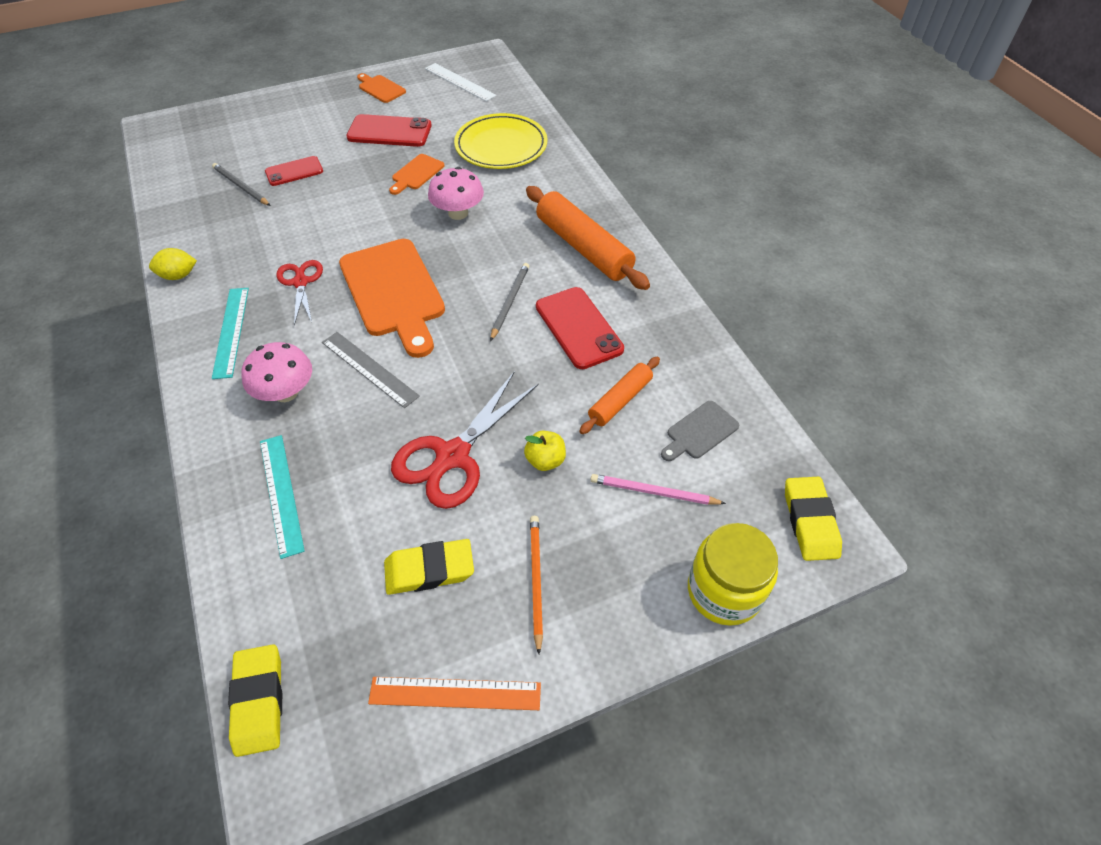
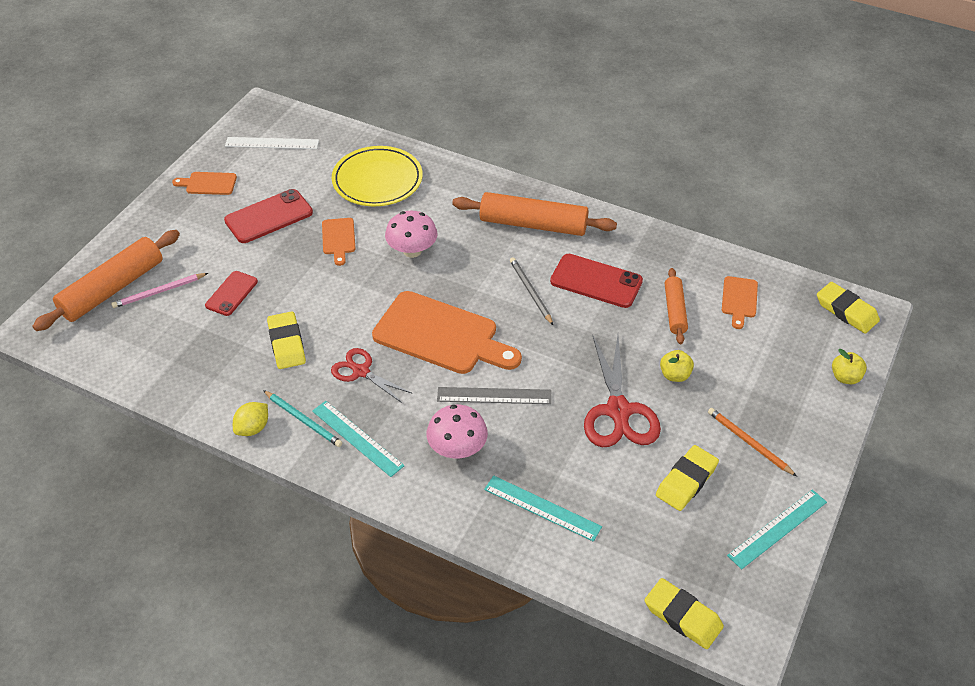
camera: 40 degrees left, 5 degrees down
grey pencil [212,163,271,206] -> none
orange ruler [368,677,541,710] -> turquoise ruler [727,489,827,569]
pink pencil [590,474,726,505] -> pink pencil moved to [111,273,208,308]
grey cutting board [661,401,739,461] -> orange cutting board [722,276,758,329]
yellow jar [688,523,778,626] -> yellow apple [832,349,867,384]
none -> orange rolling pin [32,230,180,331]
none -> turquoise pencil [263,390,343,447]
none -> yellow eraser [267,311,306,369]

